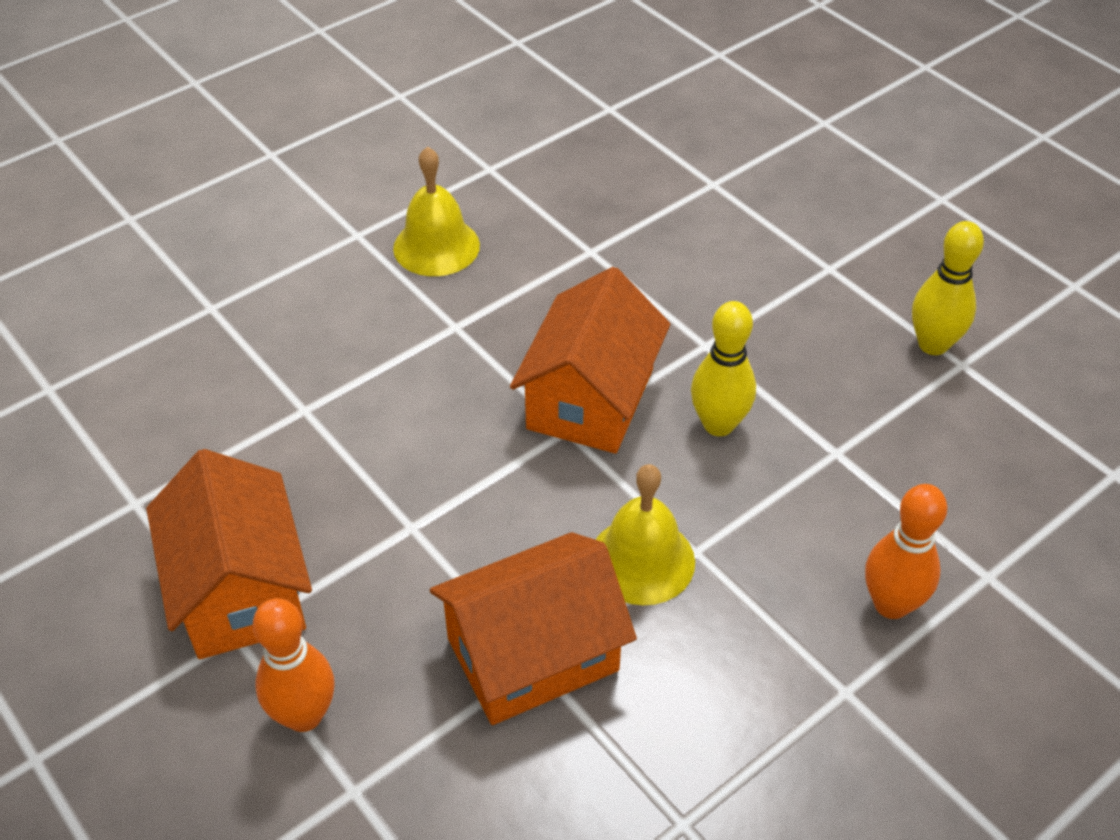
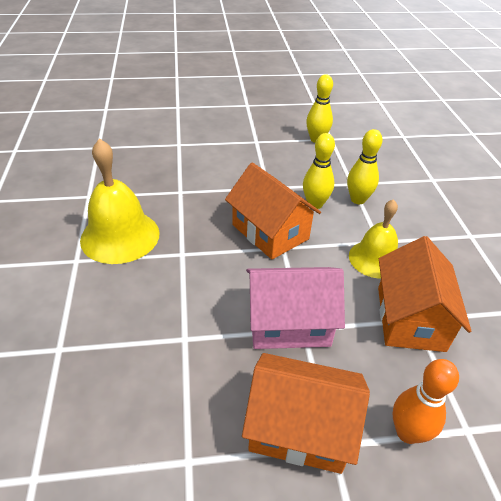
camera: 60 degrees left, 5 degrees down
yellow bell [393,146,480,276] -> yellow bell [80,138,159,264], size x1.51
orange bowling pin [865,484,947,619] -> none
none -> pink house [246,267,345,349]
none -> yellow bowling pin [347,129,383,204]

